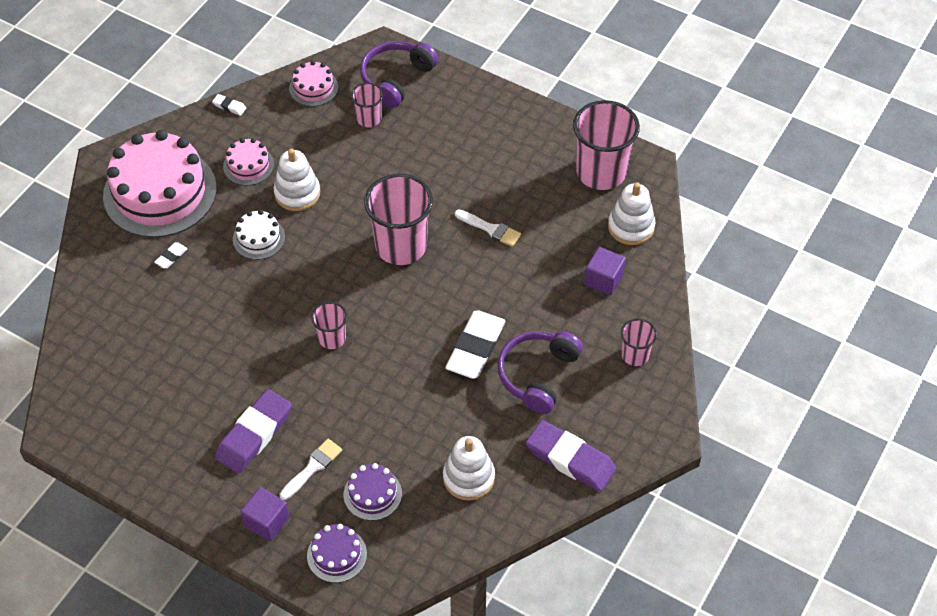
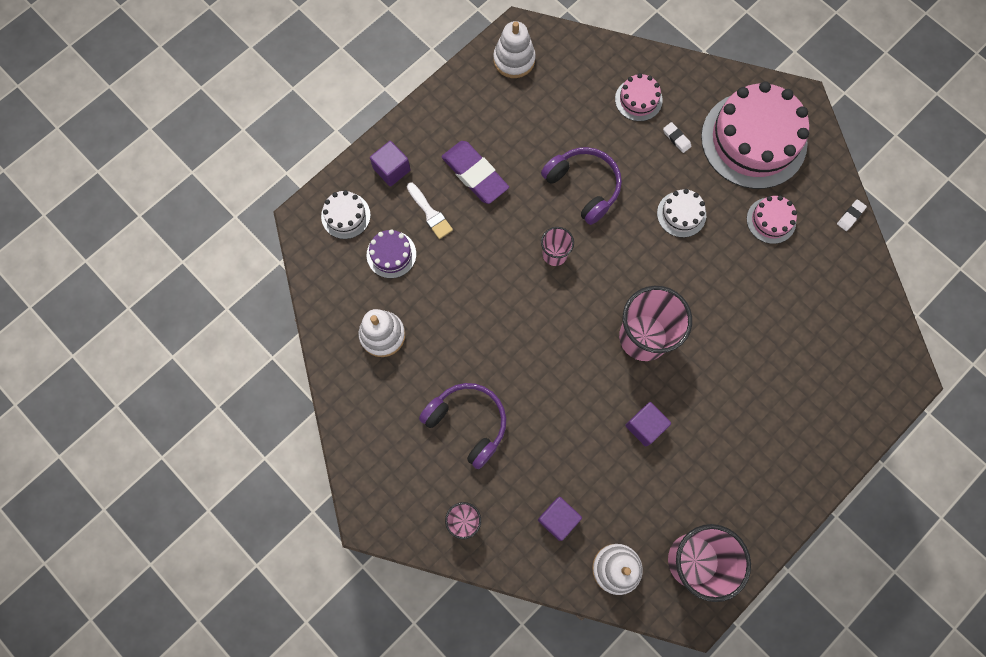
camera: 105 degrees right, 20 degrees up
white stacking toy [274,149,320,211] -> white stacking toy moved to [493,21,536,78]
pink cake [289,61,338,107] -> pink cake moved to [615,73,663,121]
purple cake [307,524,367,583] -> white cake [321,190,371,239]
pink cup [351,83,383,127] -> none
purple headphones [360,41,438,108] -> purple headphones moved to [541,147,622,225]
white eraser [445,311,505,379] -> none
white brush [455,210,521,247] -> purple cube [625,402,671,447]
purple eraser [526,420,616,492] -> none

